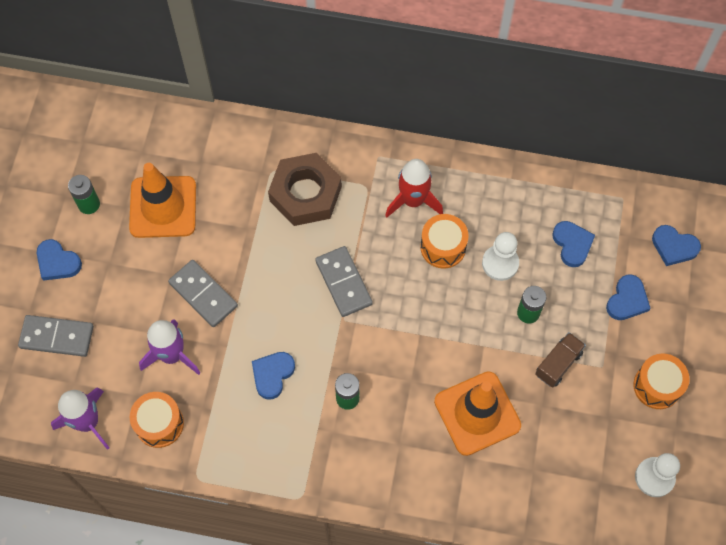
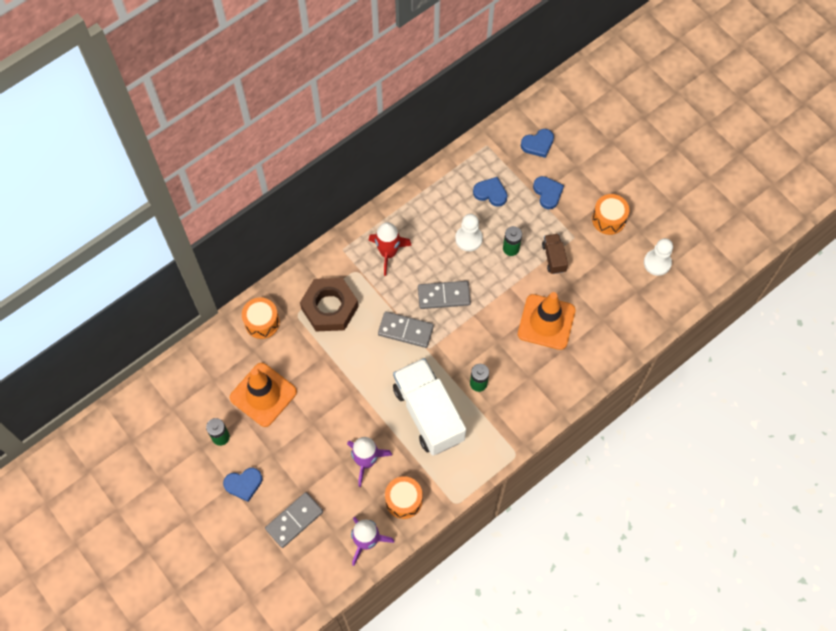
camera: 50 degrees left, 0 degrees up
grey domino [168,260,238,327] -> grey domino moved to [418,281,471,309]
blue heart [252,352,295,400] -> white truck [393,358,466,456]
orange drum [420,214,469,269] -> orange drum moved to [242,297,280,339]

